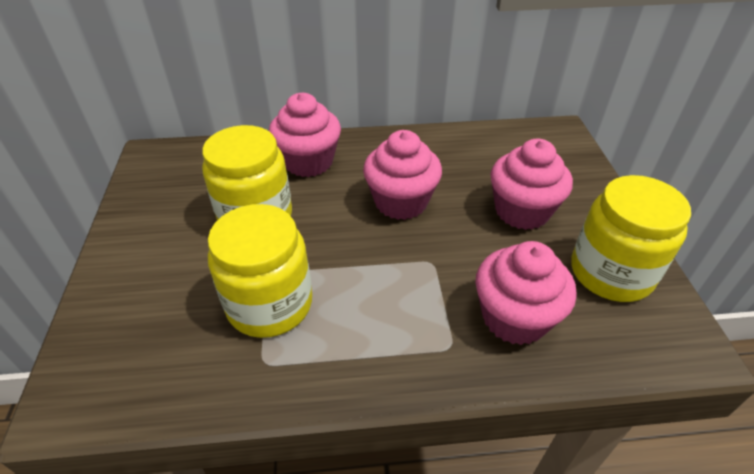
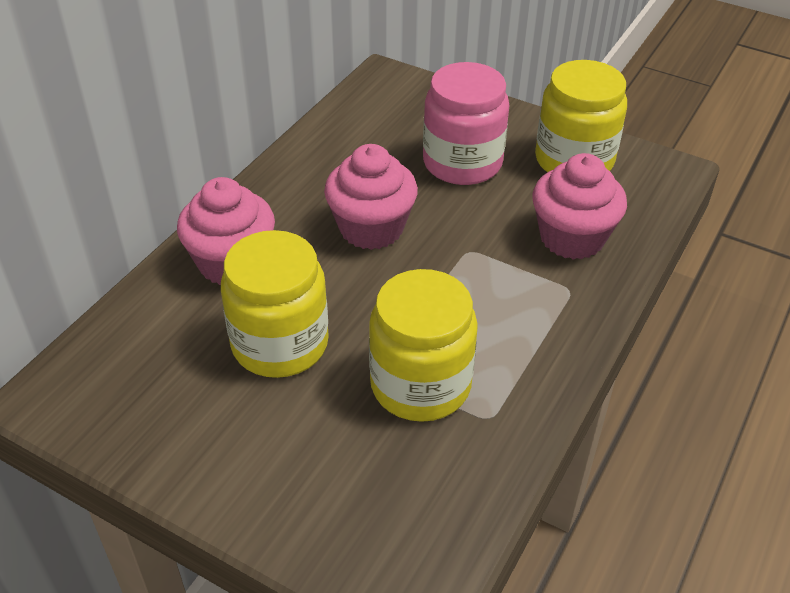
camera: 55 degrees left, 0 degrees up
pink cupcake [490,139,573,230] -> pink jar [423,62,509,185]

